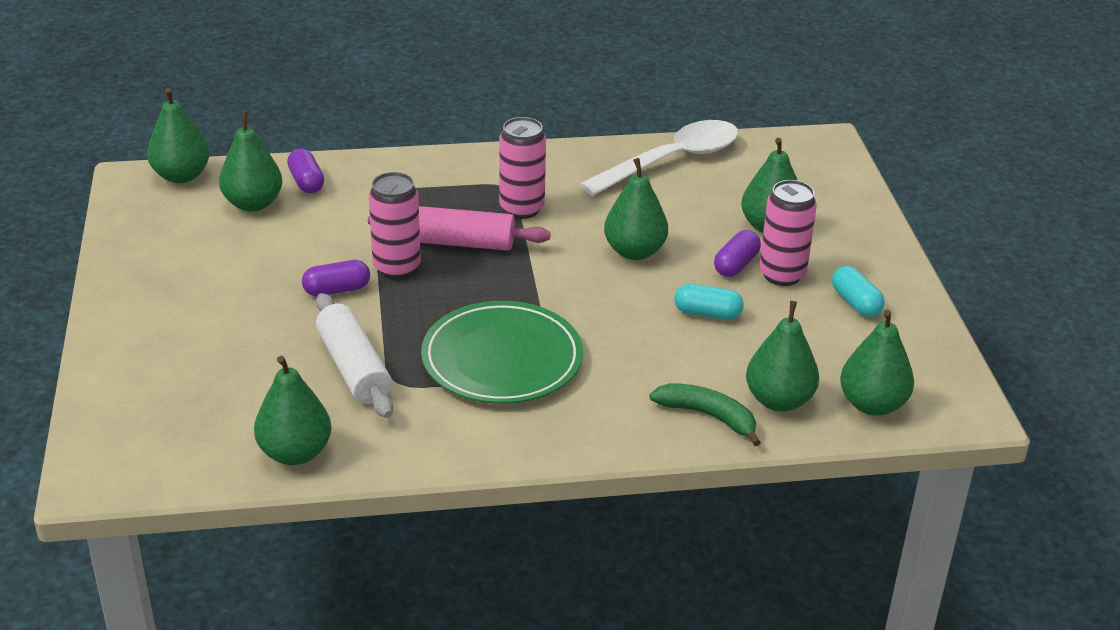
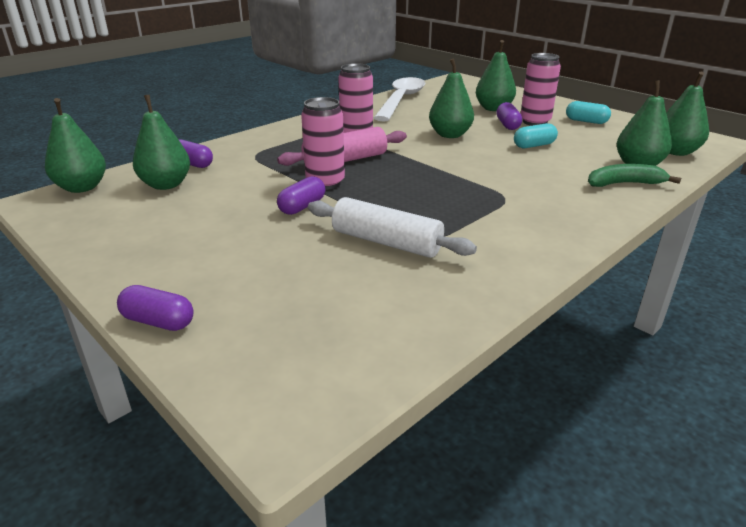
camera: 35 degrees left, 5 degrees down
green pear [254,356,331,465] -> none
green plate [421,301,583,404] -> none
none -> purple capsule [117,285,194,331]

